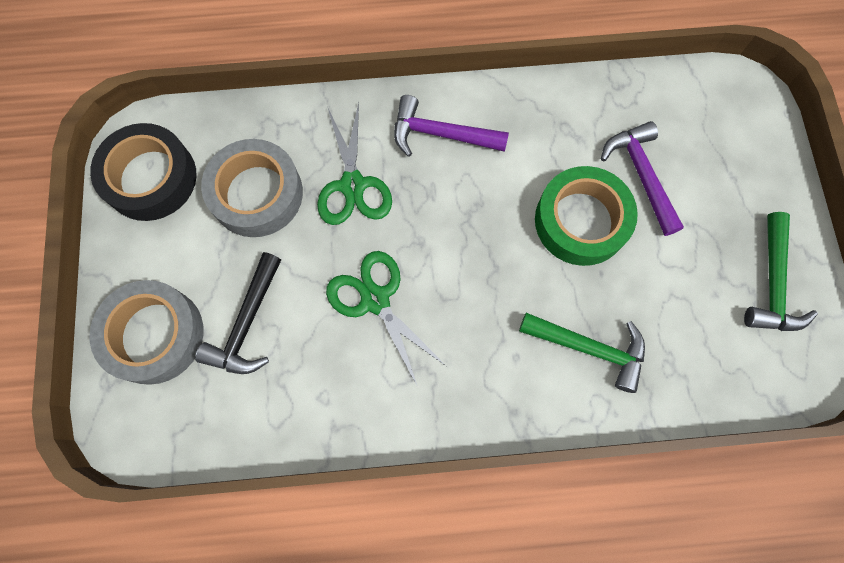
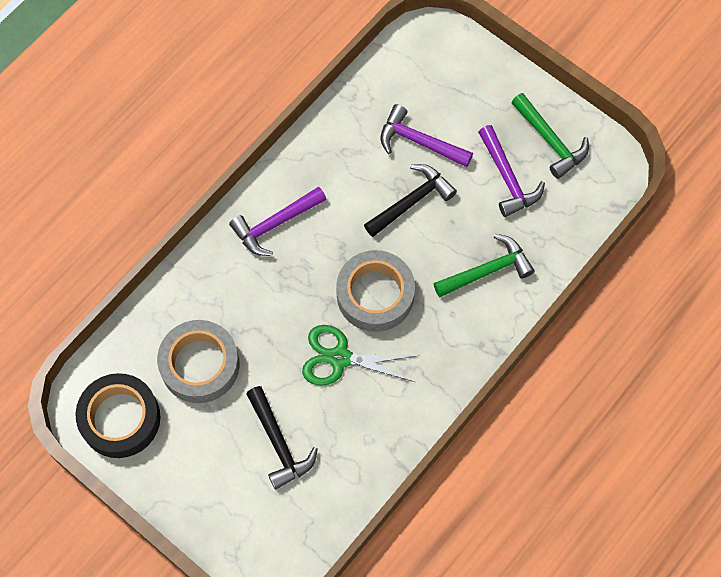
camera: 45 degrees left, 5 degrees down
grey tape [90,280,204,385] -> grey tape moved to [336,250,415,332]
green scissors [317,102,392,225] -> none
green tape [535,166,638,266] -> black hammer [364,164,457,237]
none -> purple hammer [478,125,545,217]

